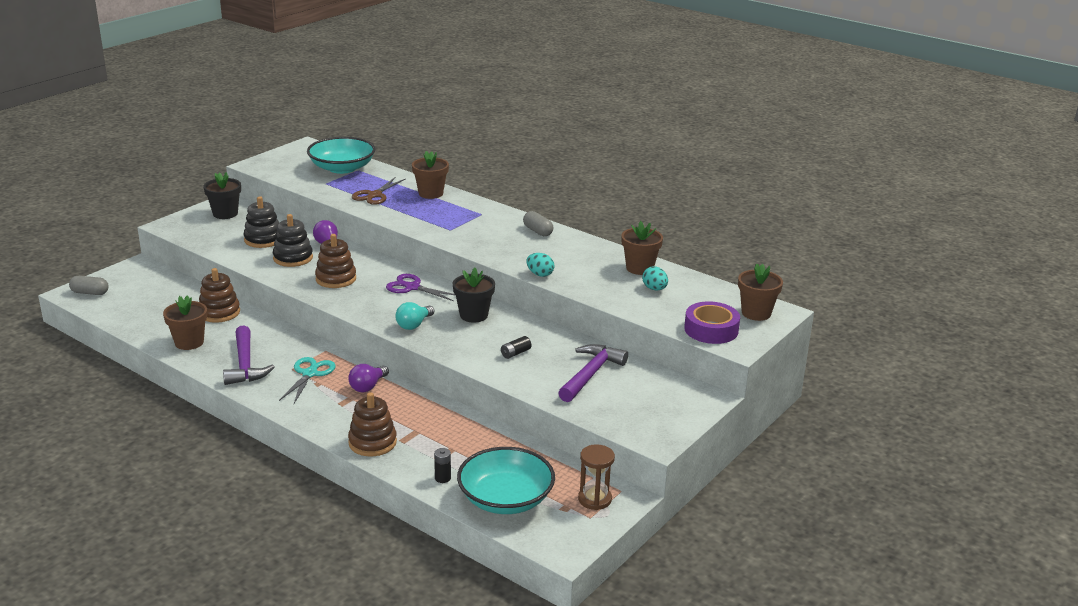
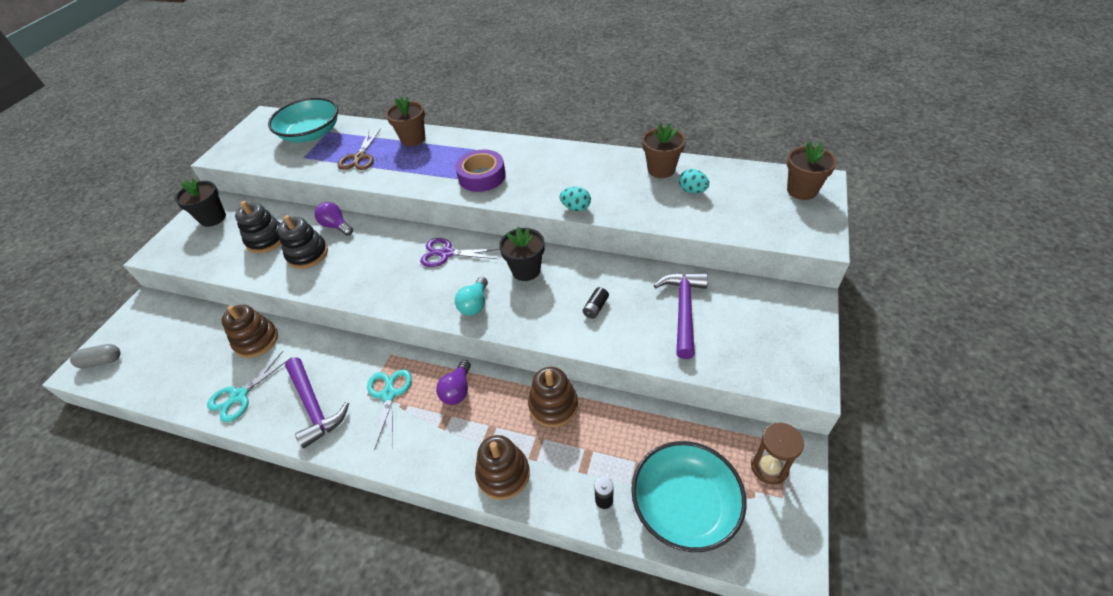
camera: 15 degrees left, 20 degrees up
brown flower pot [163,295,207,350] -> turquoise scissors [207,351,292,422]
brown stacking toy [315,234,356,288] -> brown stacking toy moved to [528,367,578,427]
grey capsule [523,211,554,236] -> none
purple tape [684,301,740,344] -> purple tape moved to [455,150,506,192]

